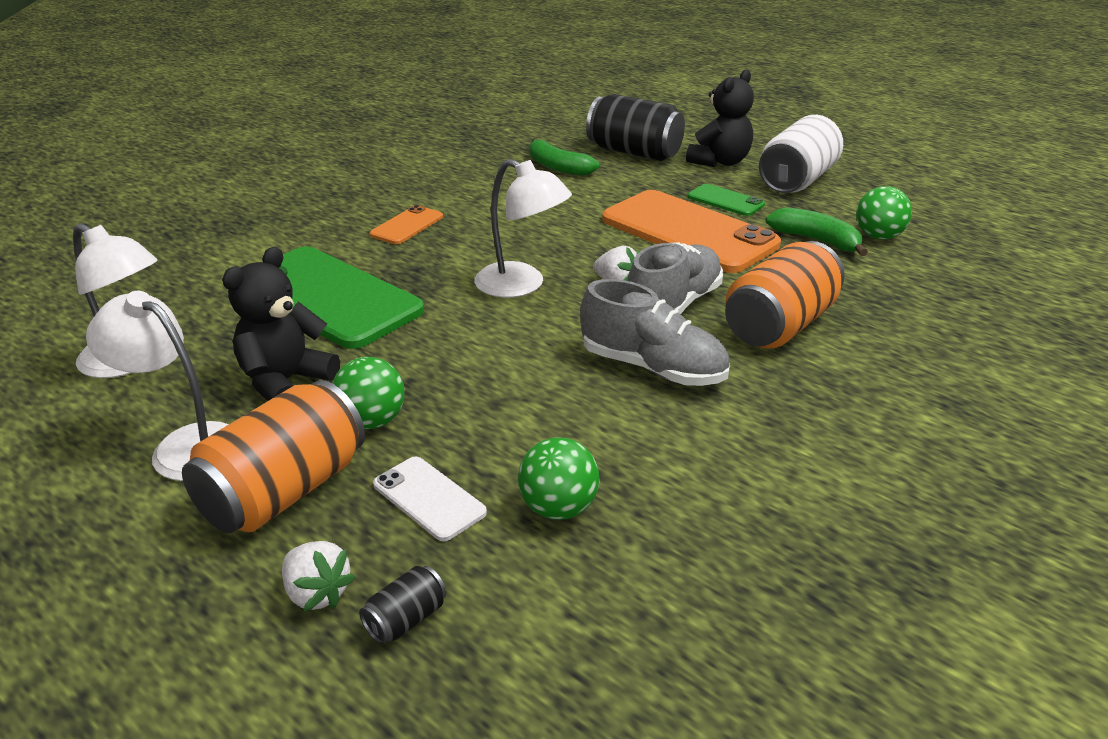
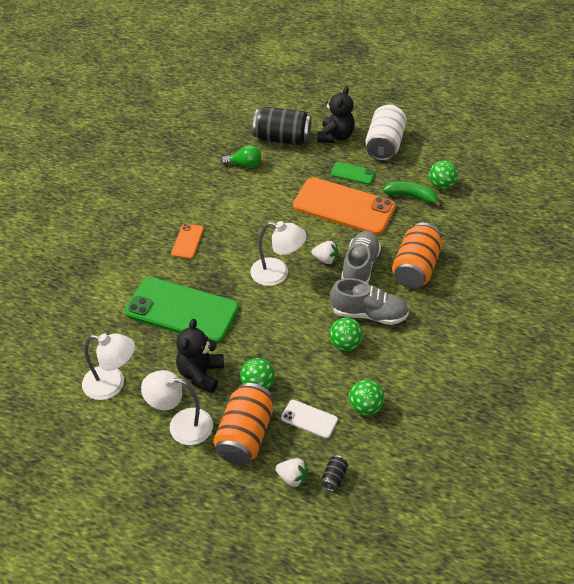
camera: 20 degrees left, 15 degrees up
green banana [530,138,599,176] -> green light bulb [221,145,261,168]
none -> green ball [329,318,363,351]

